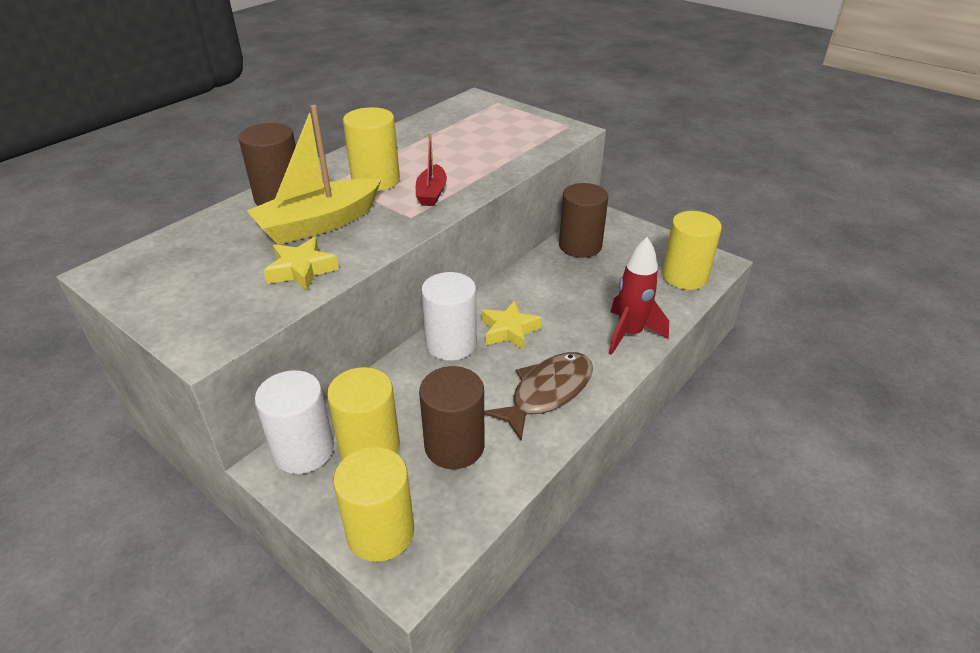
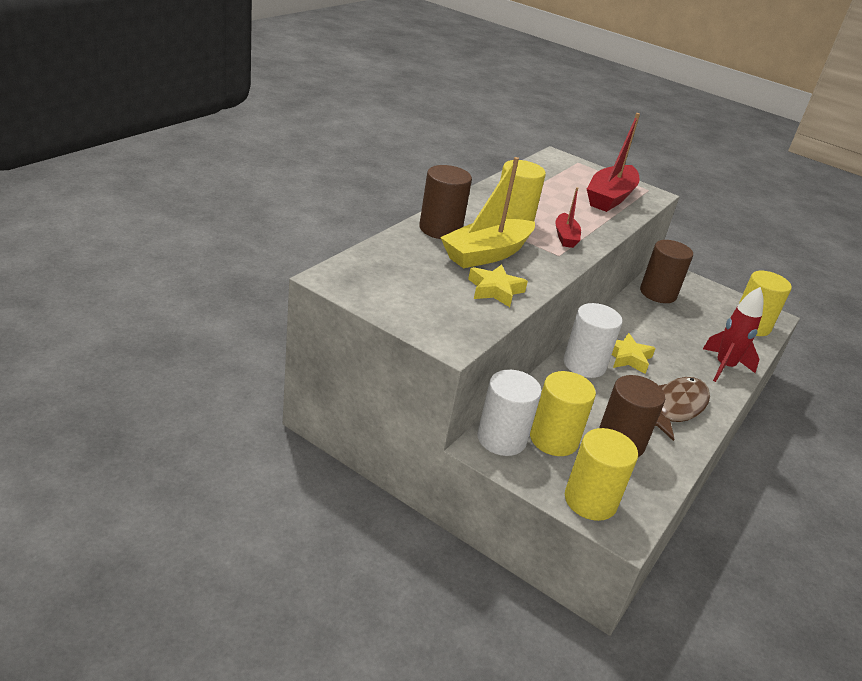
camera: 10 degrees left, 5 degrees down
none -> red boat [587,113,640,212]

